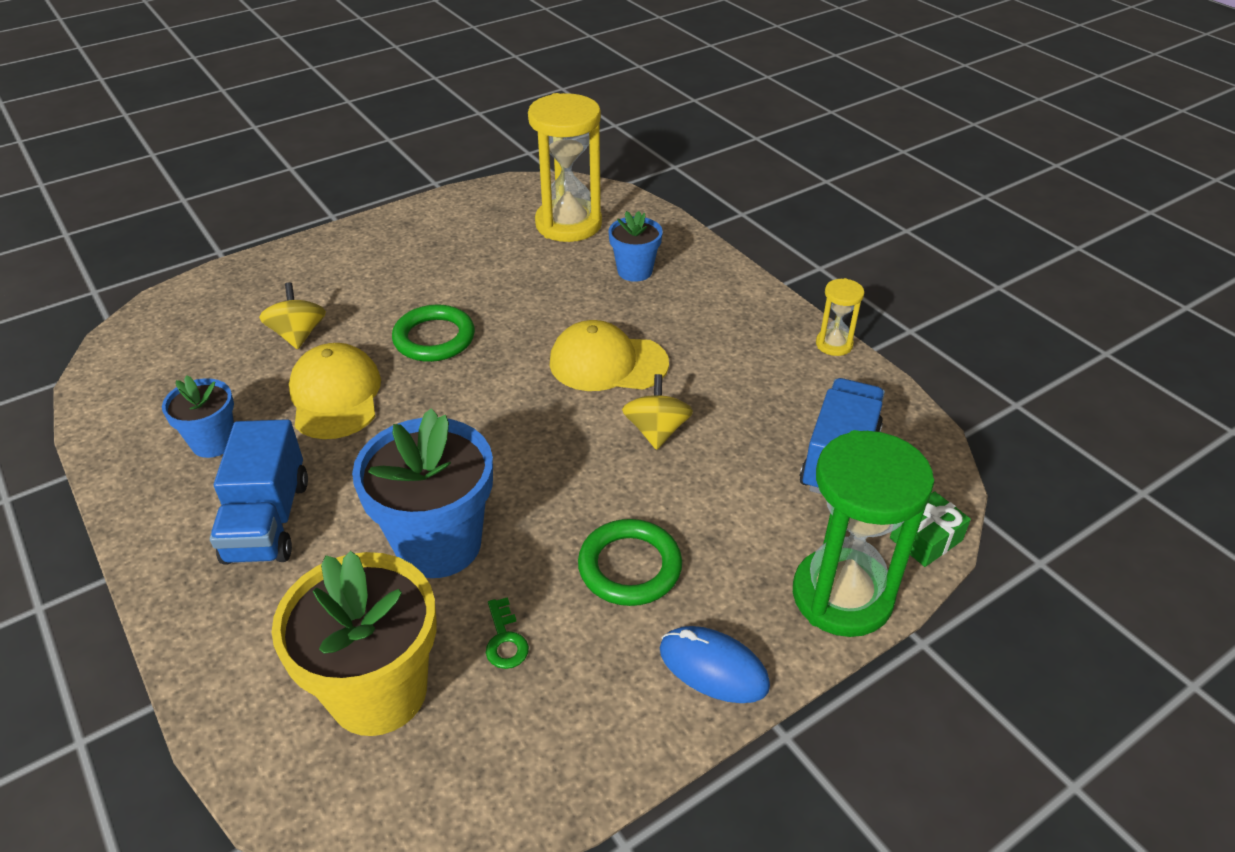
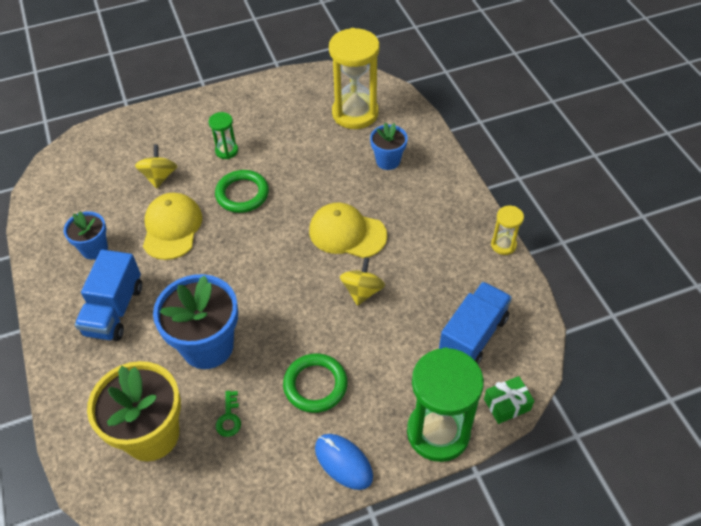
camera: 15 degrees right, 10 degrees up
none -> green hourglass [209,112,238,159]

